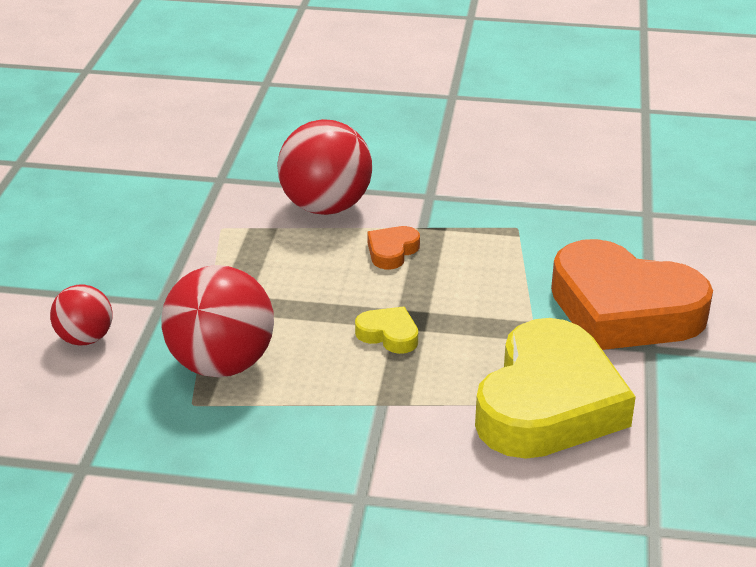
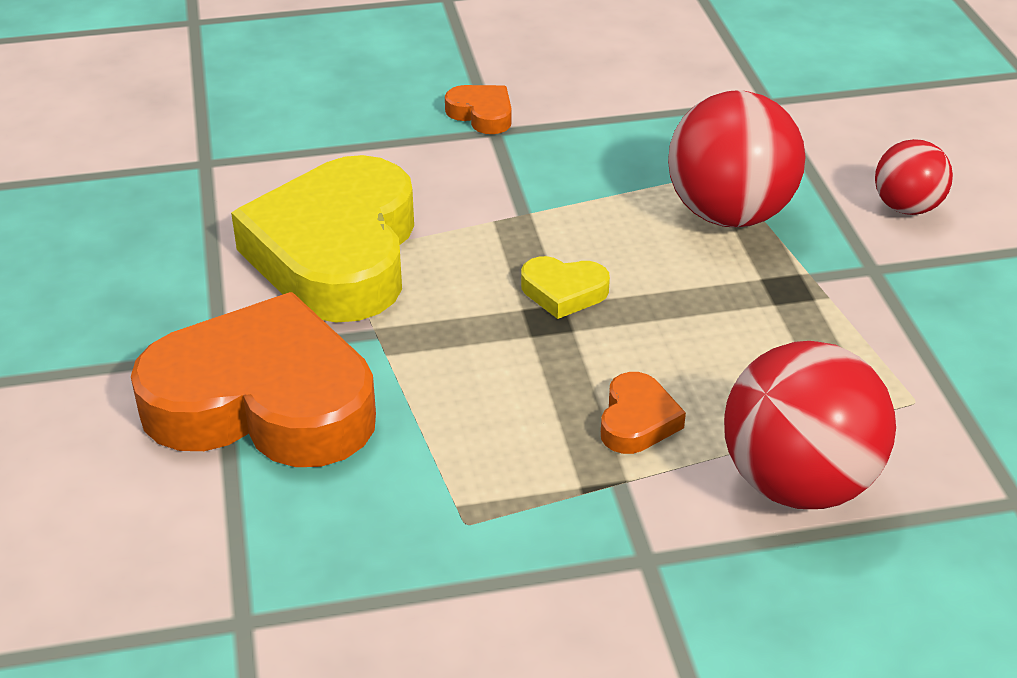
camera: 160 degrees right, 5 degrees up
none -> orange heart [445,85,512,134]

